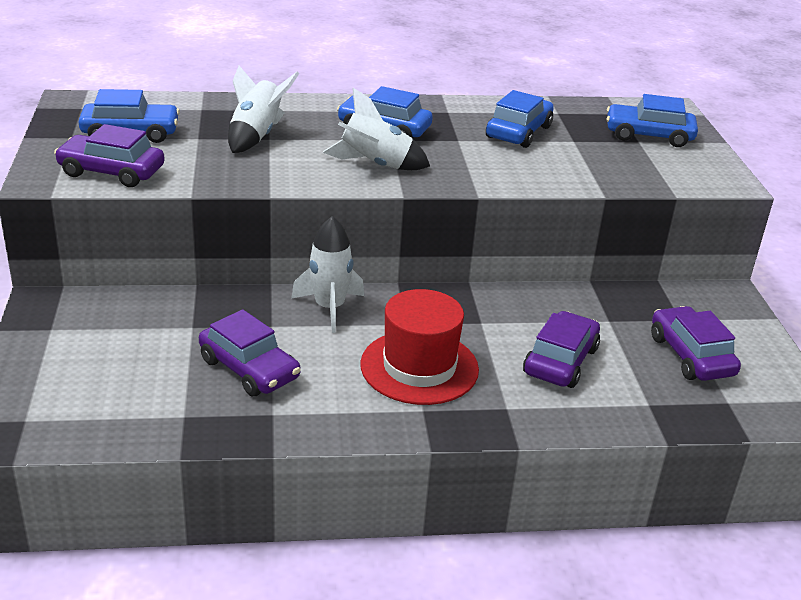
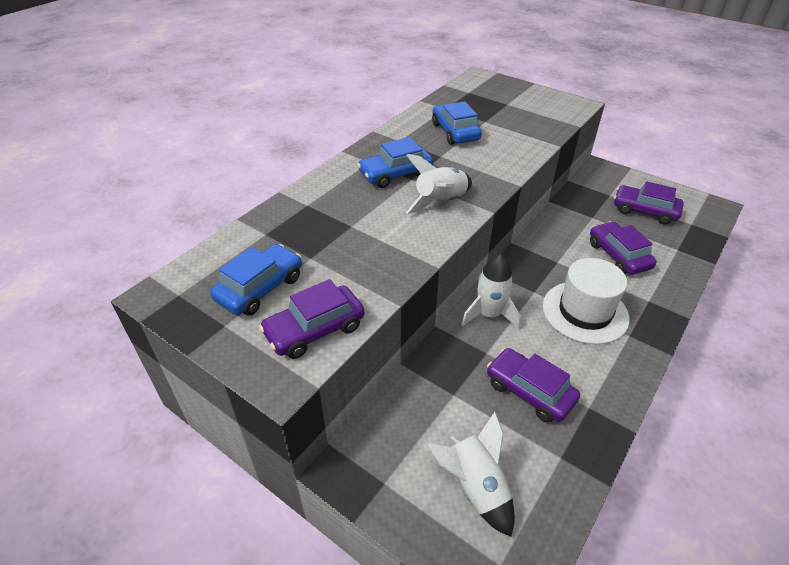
camera: 45 degrees left, 10 degrees up
purple car [199,309,301,396] -> purple car turned 135 degrees counterclockwise [487,348,580,423]
white rocket [228,66,299,153] -> white rocket moved to [428,412,515,537]
red hat [360,289,479,405] -> white hat [543,258,629,344]
blue car [607,94,698,147] -> none

